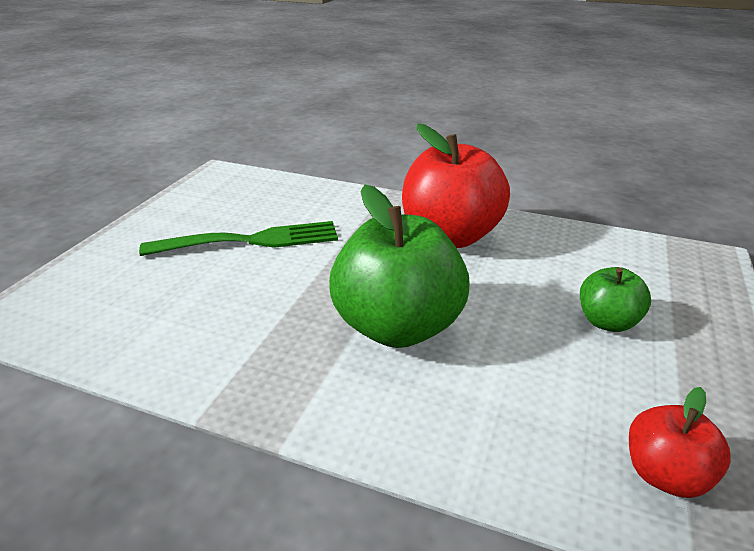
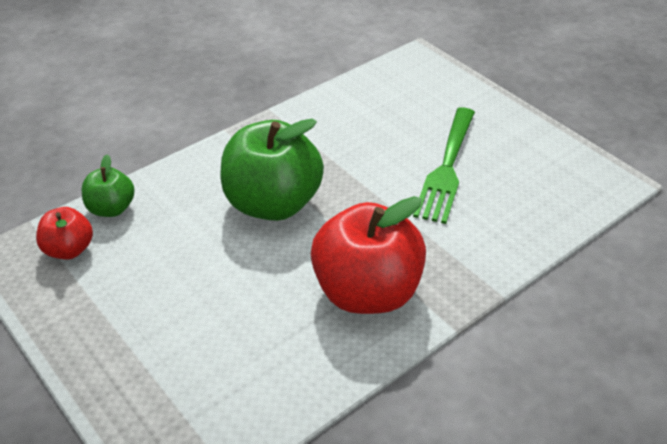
camera: 120 degrees right, 10 degrees up
green apple [580,267,651,332] -> green apple moved to [82,154,135,217]

